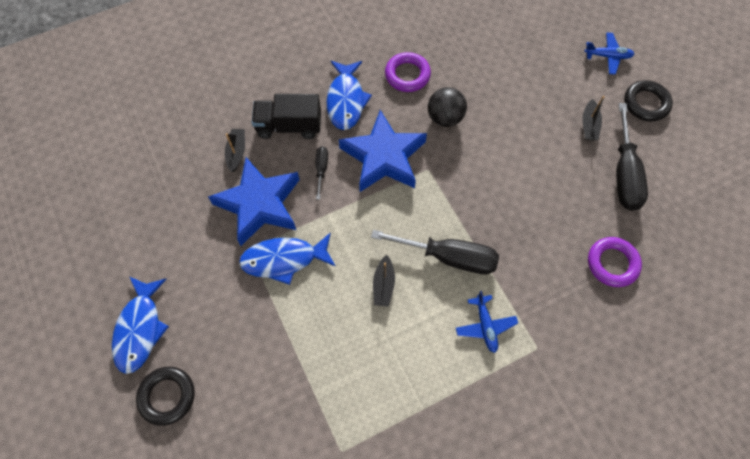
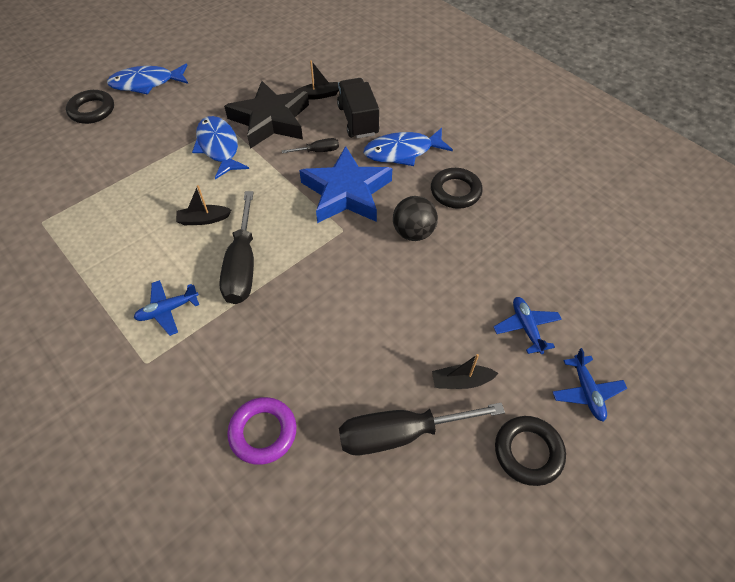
camera: 75 degrees right, 10 degrees down
blue star [208,157,299,246] -> black star [224,81,309,149]
purple ring [385,52,431,92] -> black ring [431,168,483,209]
none -> blue plane [494,297,562,354]

